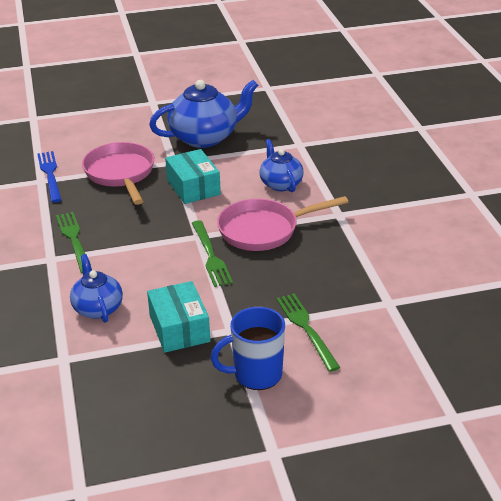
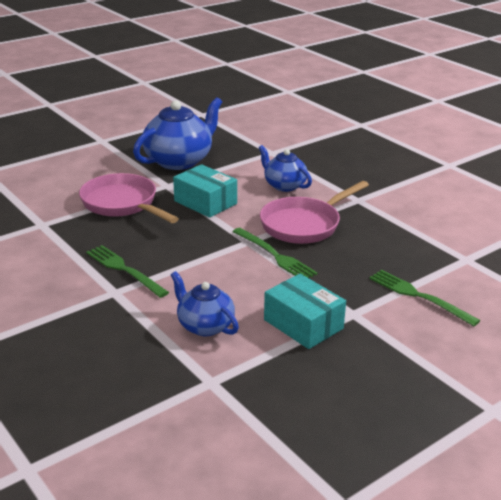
camera: 25 degrees left, 5 degrees down
blue fork [37,151,61,203] -> none
blue mug [211,307,285,390] -> none

